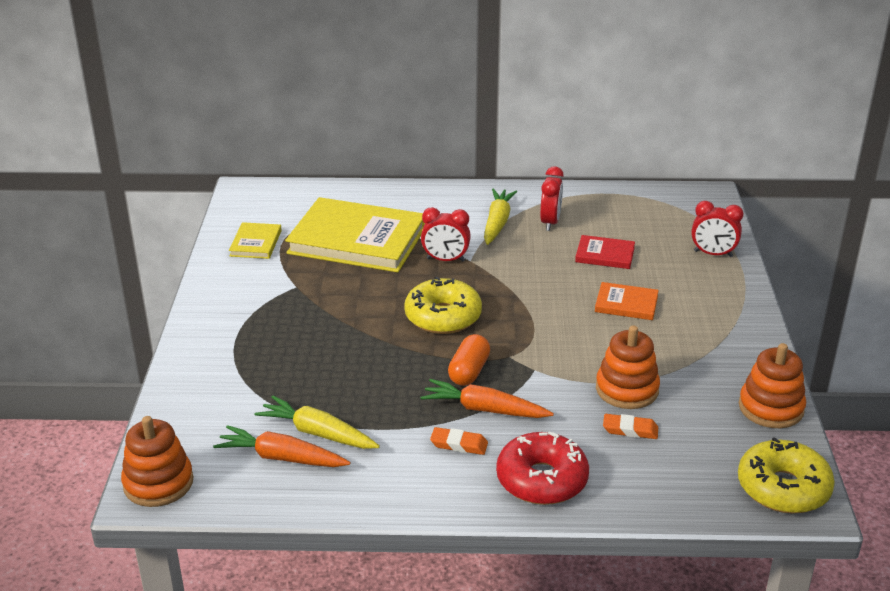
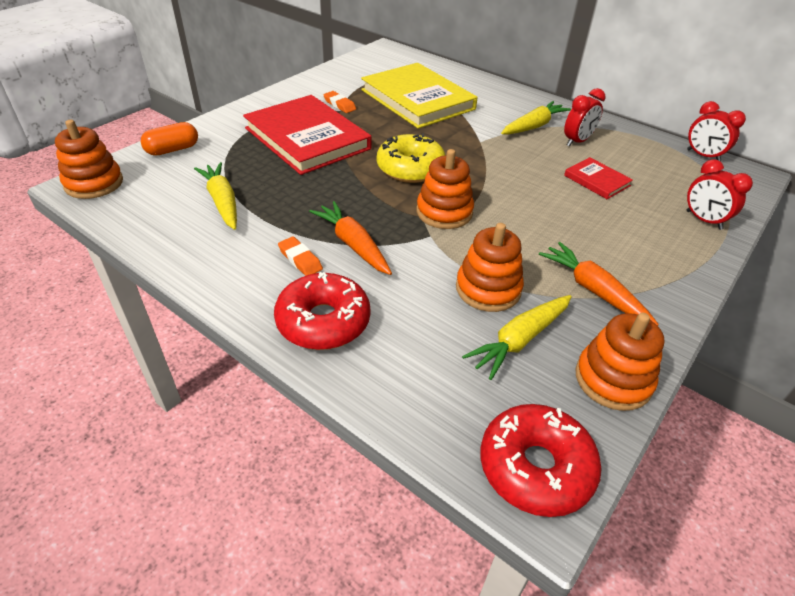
camera: 35 degrees right, 10 degrees up
orange carrot [213,425,351,467] -> orange carrot moved to [539,242,659,326]
yellow book [229,222,282,259] -> none
red clock [421,207,471,262] -> red clock moved to [687,101,746,162]
orange capsule [448,334,490,386] -> orange capsule moved to [141,122,198,156]
orange book [595,282,659,320] -> none
orange eraser [603,414,658,439] -> orange eraser moved to [323,91,356,113]
yellow donut [738,437,835,513] -> red donut [480,404,602,517]
none -> red book [243,95,371,175]
none -> orange stacking toy [417,149,474,229]
none -> yellow carrot [462,295,572,380]

